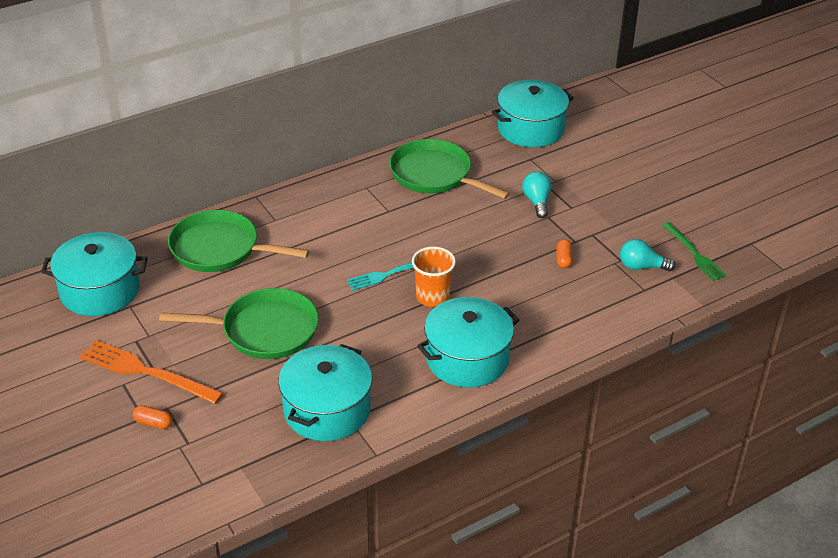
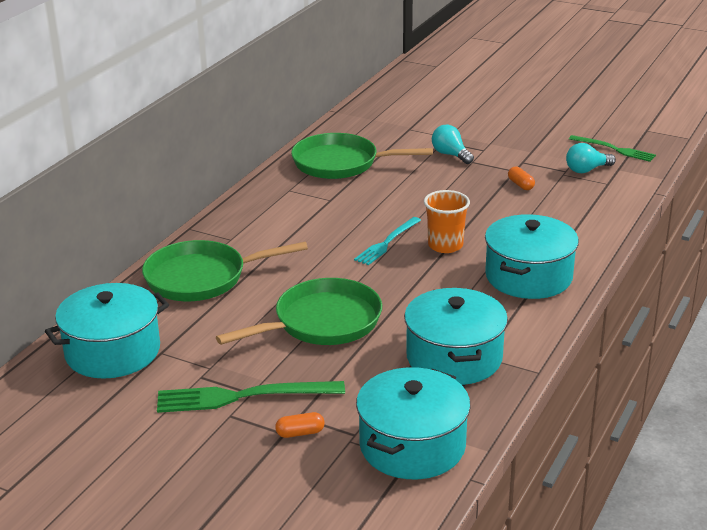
camera: 30 degrees left, 10 degrees down
orange fork [80,340,224,404] -> green fork [157,381,345,413]
turquoise pot [491,80,574,147] -> turquoise pot moved to [356,367,471,479]

